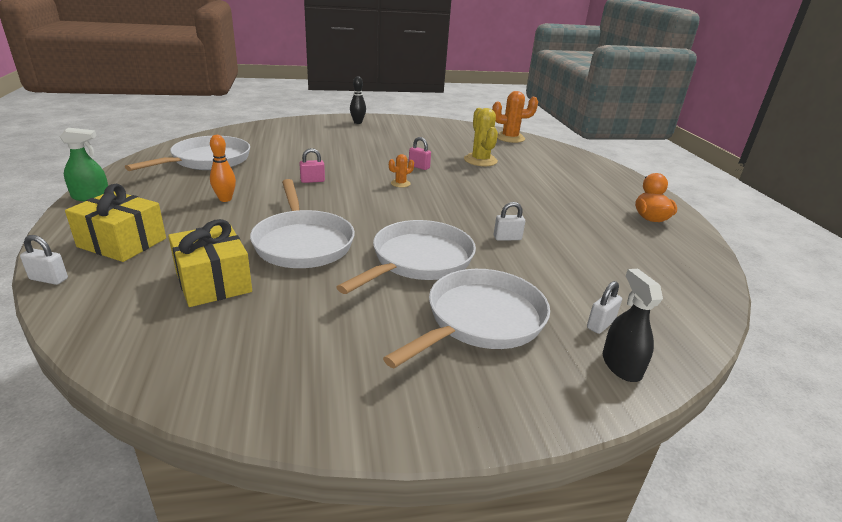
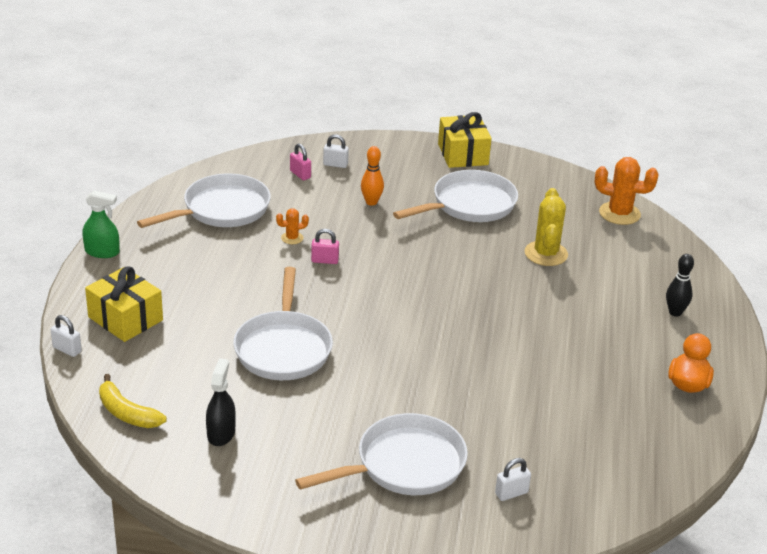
camera: 20 degrees right, 5 degrees up
yellow gift [168,219,252,307] -> yellow gift moved to [438,112,491,168]
orange bowling pin [210,135,236,202] -> orange bowling pin moved to [361,146,384,205]
white pan [337,220,476,294] -> white pan moved to [393,170,518,222]
black bowling pin [350,76,366,124] -> black bowling pin moved to [666,254,694,317]
orange cactus [389,154,414,188] -> orange cactus moved to [276,208,309,244]
pink padlock [409,137,431,170] -> pink padlock moved to [290,143,311,180]
white padlock [494,202,525,241] -> white padlock moved to [323,134,349,168]
black spray bottle [603,269,663,382] -> black spray bottle moved to [206,358,236,446]
none -> yellow banana [99,374,167,428]

